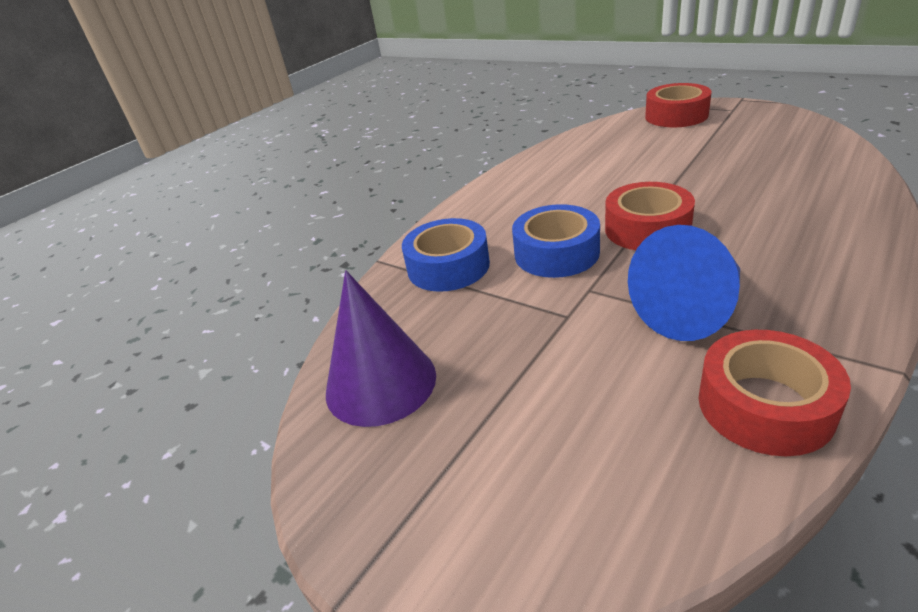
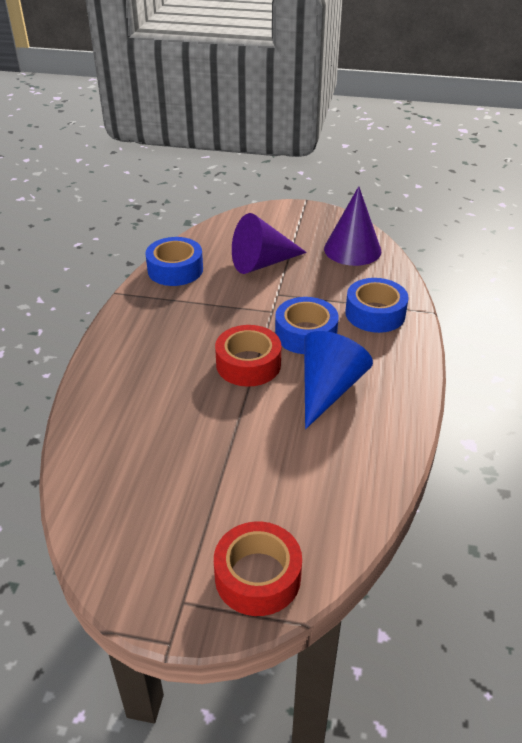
camera: 150 degrees right, 5 degrees up
blue cone [628,225,740,341] -> blue cone moved to [304,331,373,429]
red tape [699,330,851,456] -> blue tape [145,237,203,286]
none -> purple cone [232,213,307,274]

